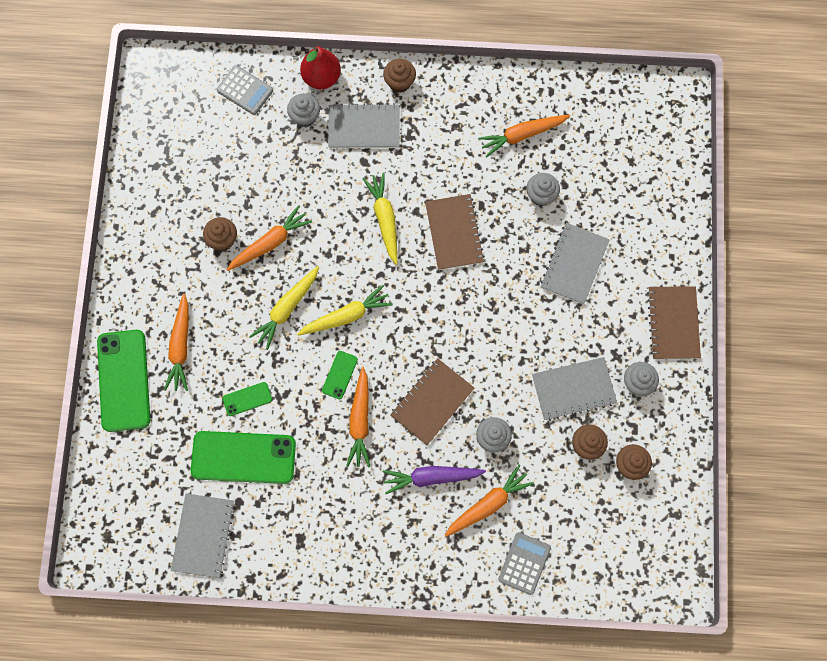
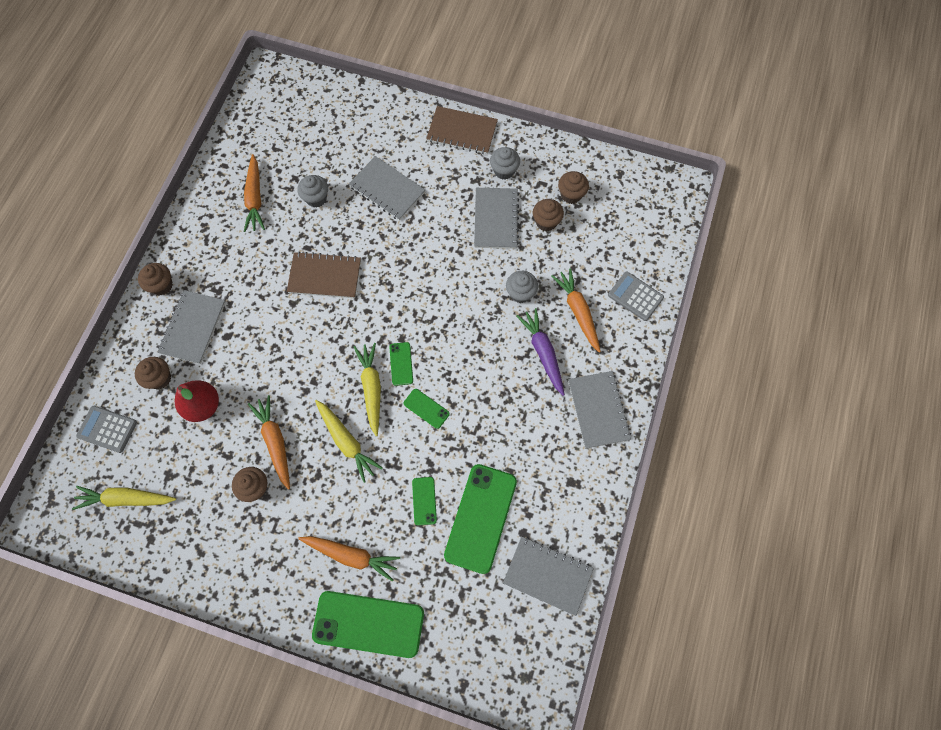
camera: 75 degrees left, 5 degrees down
grey calculator [217,65,273,115] -> grey calculator turned 120 degrees counterclockwise [76,406,137,453]
grey cupcake [287,93,320,127] -> brown cupcake [135,357,171,389]
red pear [300,47,341,89] -> red pear moved to [175,380,219,422]
orange carrot [346,367,370,468] -> none
yellow carrot [362,173,398,265] -> yellow carrot moved to [72,486,176,510]
purple carrot [383,466,486,494] -> purple carrot turned 150 degrees clockwise [517,308,565,396]
brown notebook [390,358,474,445] -> none
none -> green phone [389,342,413,386]
none -> grey notebook [568,371,631,449]

